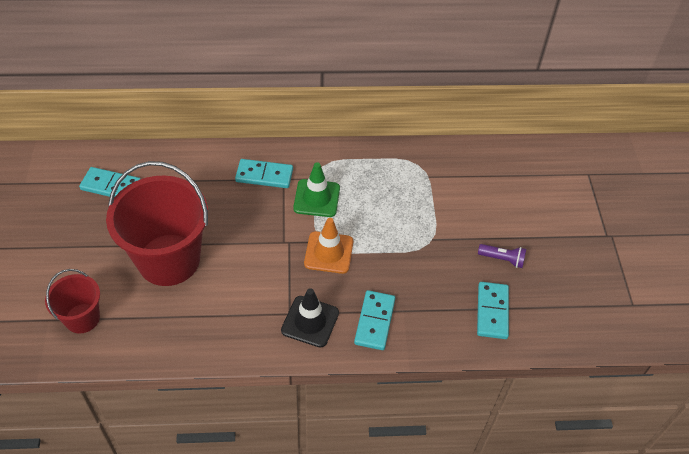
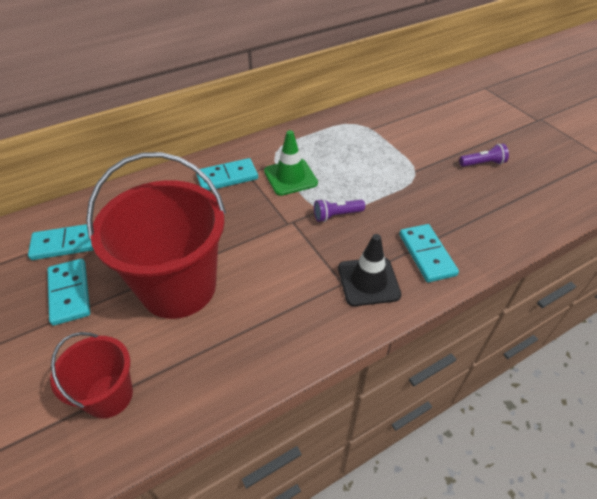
camera: 25 degrees left, 5 degrees down
orange traffic cone [304,218,353,274] -> purple flashlight [314,199,365,222]
turquoise domino [477,282,509,339] -> turquoise domino moved to [47,259,90,326]

